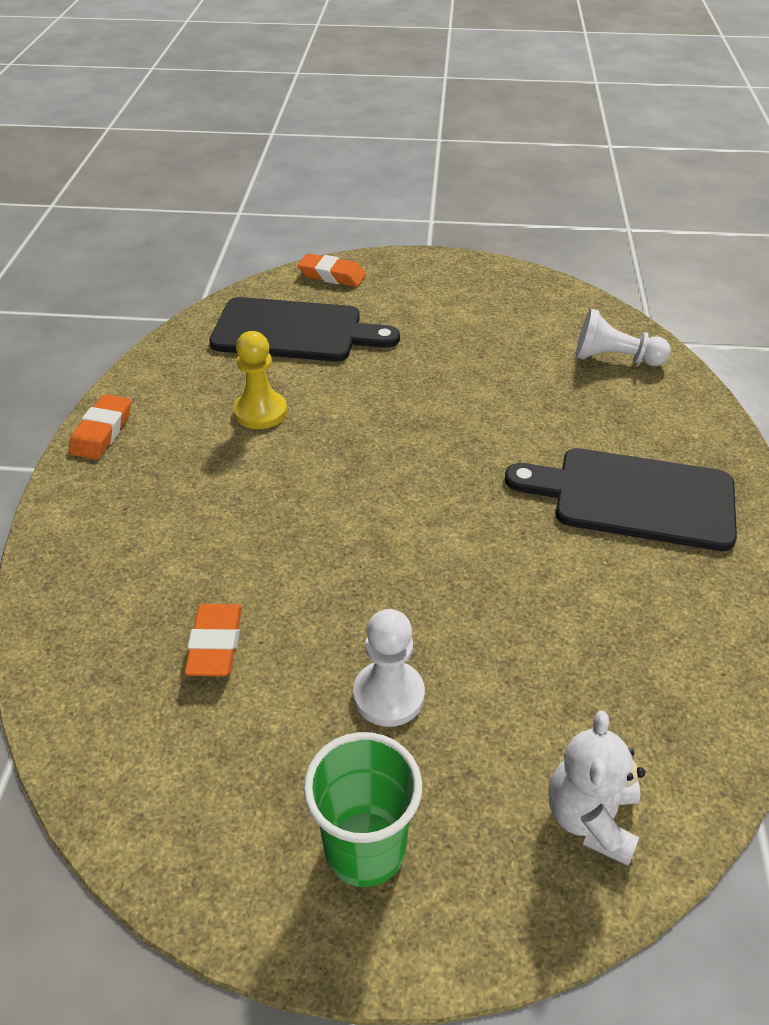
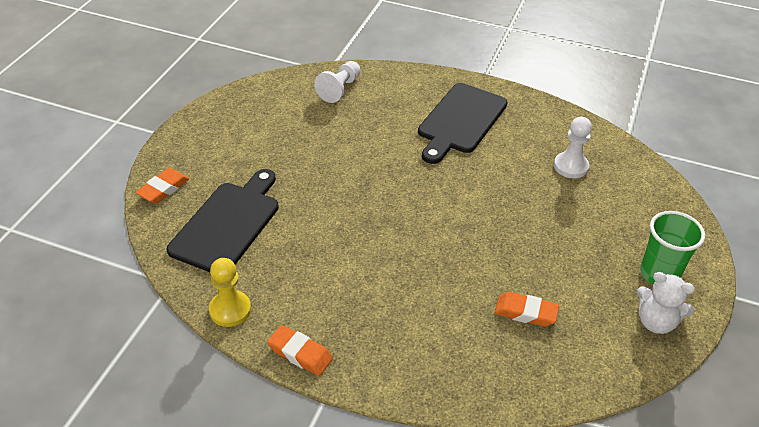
camera: 75 degrees left, 0 degrees up
yellow pawn [233,331,287,429] -> yellow pawn moved to [209,258,251,327]
white pawn [353,609,425,727] -> white pawn moved to [554,117,592,178]
white teddy bear [548,710,645,866] -> white teddy bear moved to [637,272,695,334]

